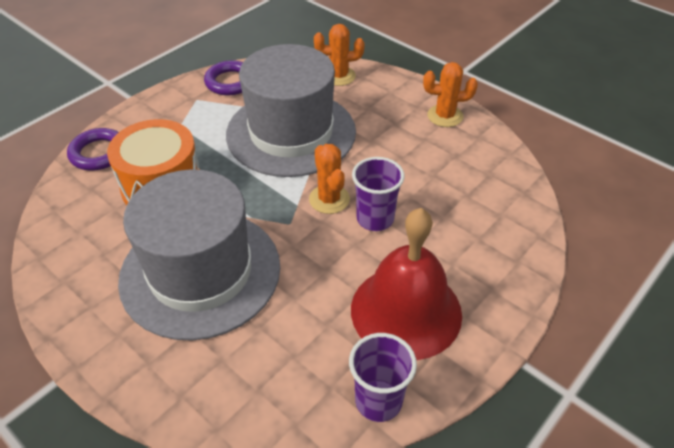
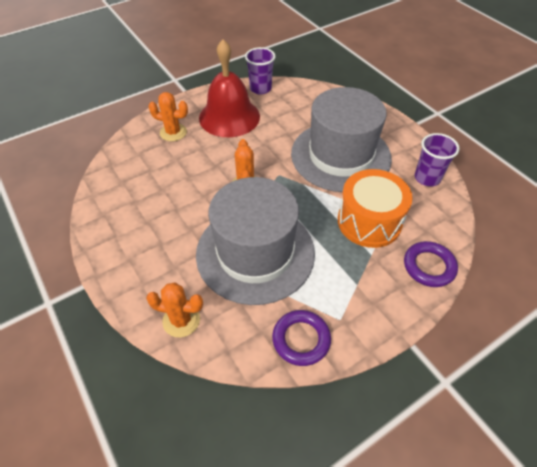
camera: 165 degrees left, 5 degrees up
purple cup [352,157,405,231] -> purple cup moved to [414,133,460,187]
orange cactus [423,62,478,127] -> orange cactus moved to [148,92,188,141]

